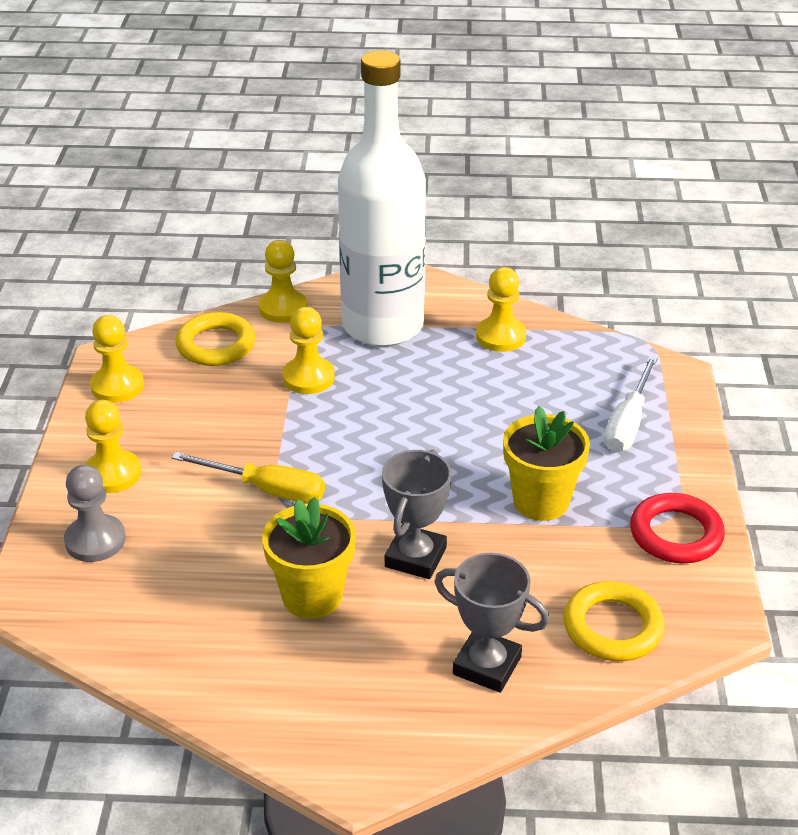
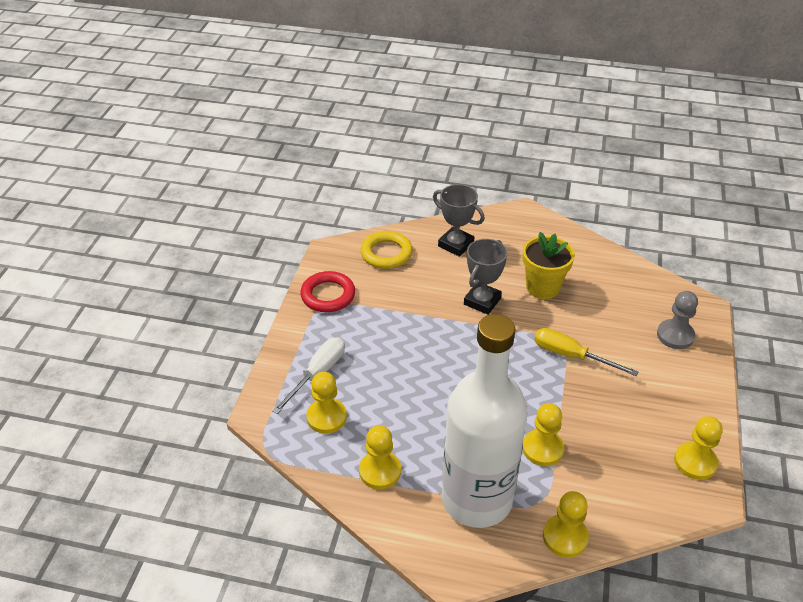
camera: 170 degrees left, 5 degrees up
yellow pawn [84,400,141,493] -> yellow pawn moved to [306,372,347,434]
yellow ring [175,312,255,366] -> none
yellow flower pot [503,406,590,521] -> none

